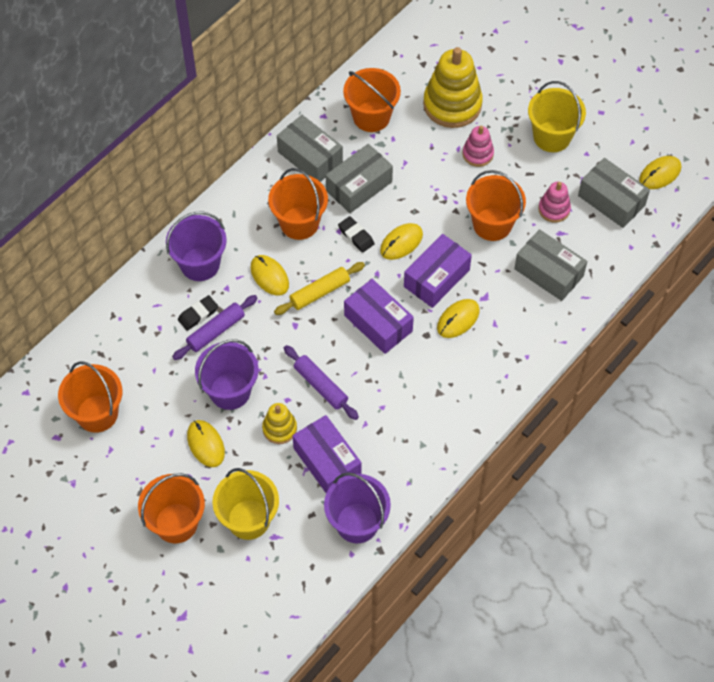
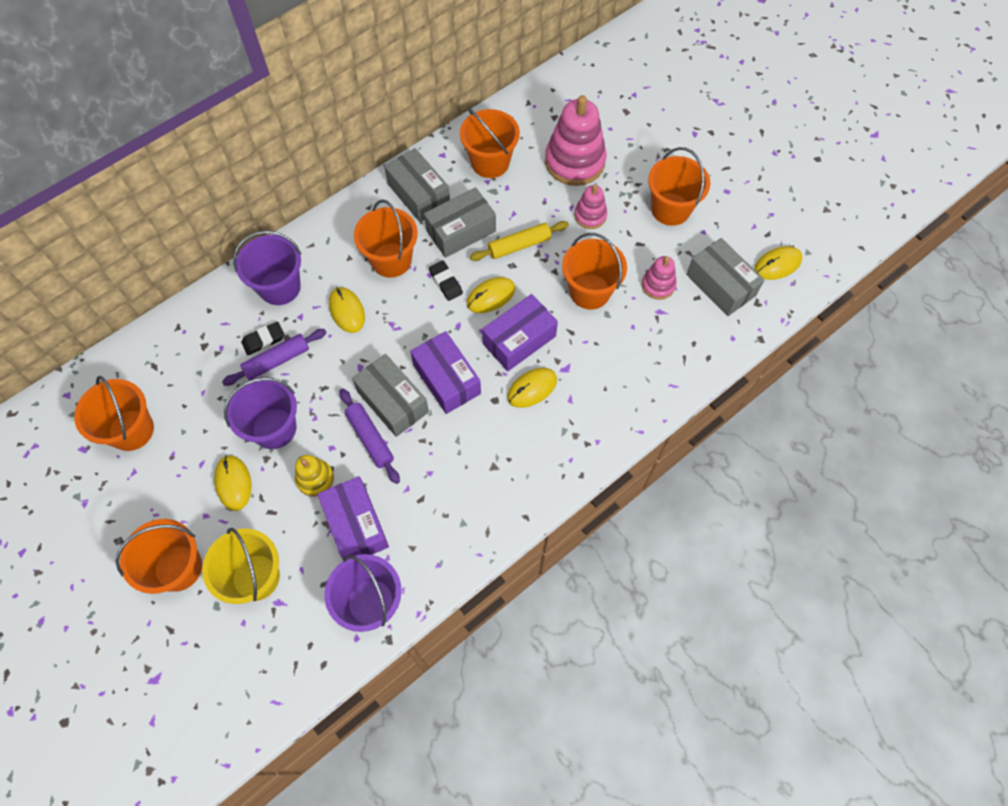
camera: 10 degrees right, 5 degrees up
yellow rolling pin [274,262,365,315] -> yellow rolling pin moved to [470,221,569,261]
yellow stacking toy [423,47,483,128] -> pink stacking toy [545,95,607,186]
grey box [514,229,587,301] -> grey box moved to [352,354,429,437]
yellow bucket [528,81,586,152] -> orange bucket [648,147,710,226]

